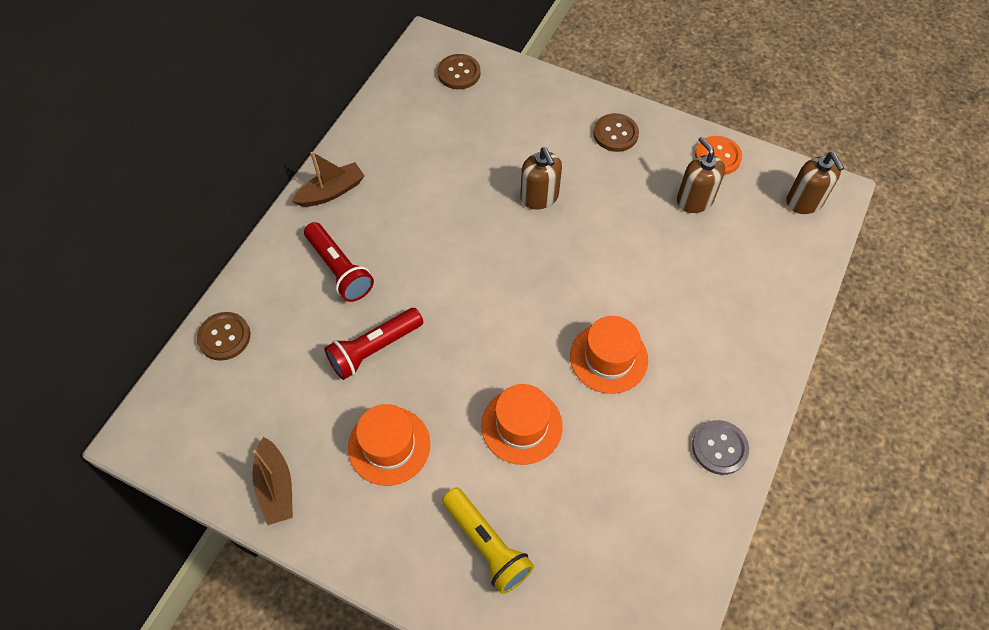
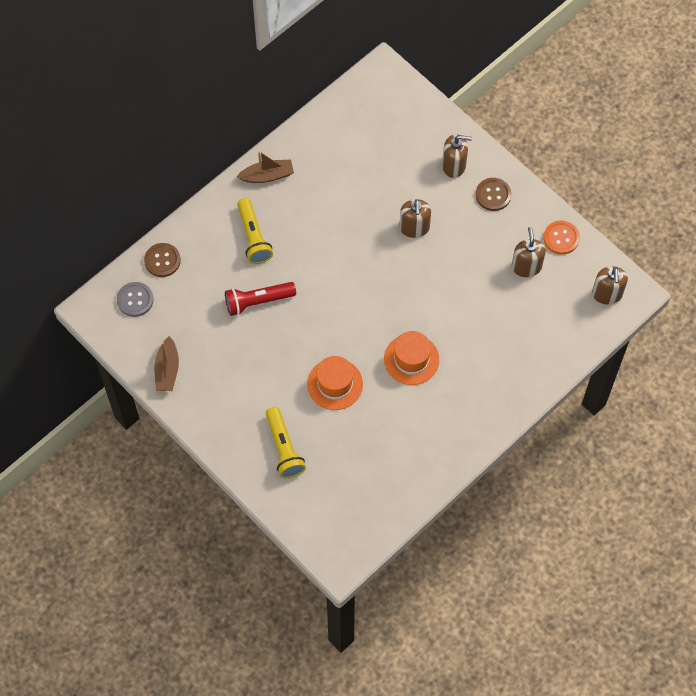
camera: 20 degrees right, 5 degrees up
red flashlight [304,222,374,302] -> yellow flashlight [237,198,273,264]
orange hat [348,404,430,486] -> none
brown button [438,54,480,89] -> none
grey button [692,420,749,475] -> grey button moved to [117,282,154,317]
none -> brown soap dispenser [442,134,472,178]

